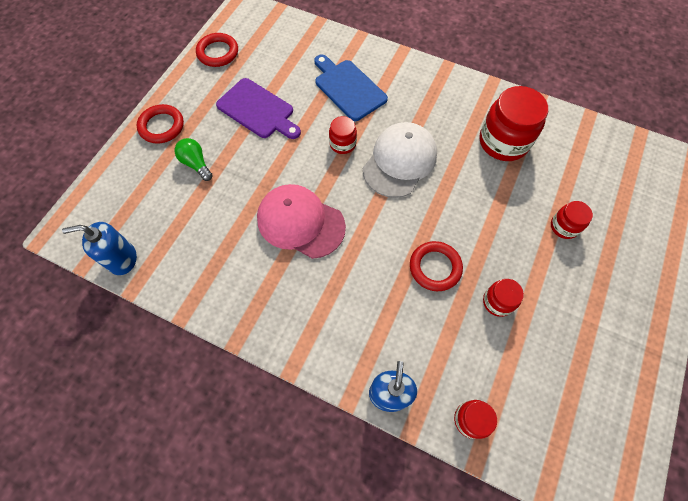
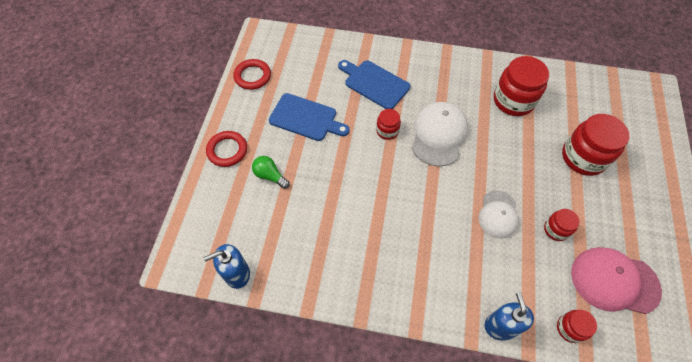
camera: 15 degrees left, 5 degrees down
purple cutting board [216,78,301,139] -> blue cutting board [269,93,350,141]
pink cap [257,184,346,259] -> pink cap moved to [571,247,662,314]
red ring [410,241,463,291] -> white cap [479,191,519,238]
red jar [551,201,593,239] -> red jar [562,114,629,176], size x1.91

